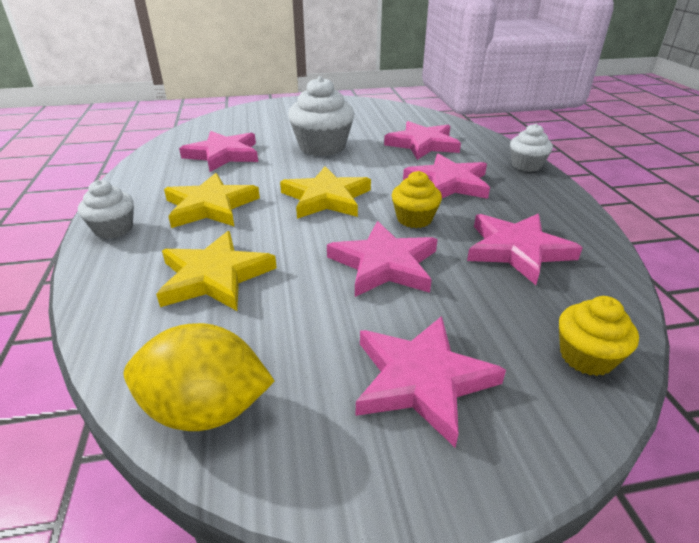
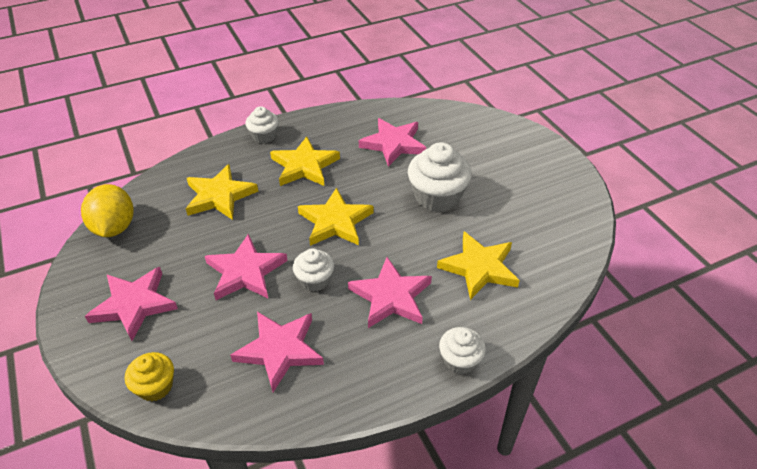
camera: 75 degrees right, 10 degrees up
pink star [384,121,461,160] -> yellow star [437,232,520,300]
yellow cupcake [392,171,442,228] -> white cupcake [293,248,334,291]

